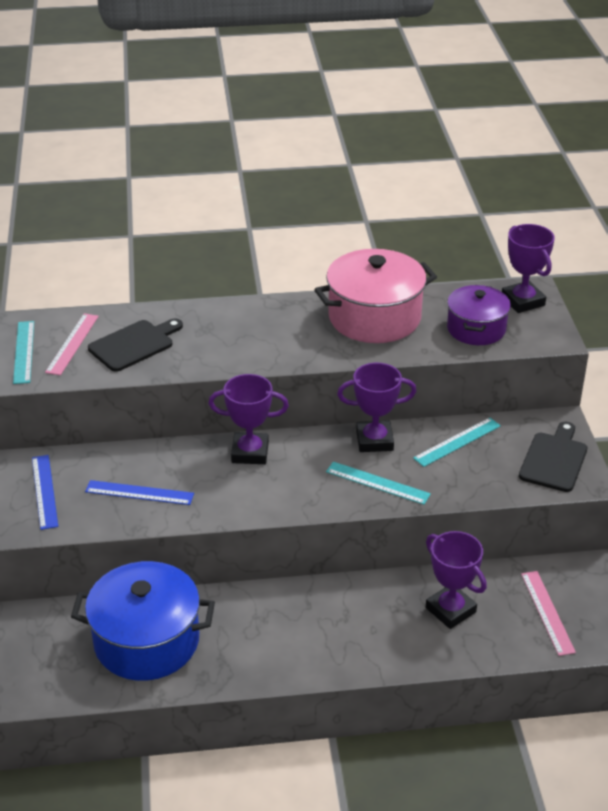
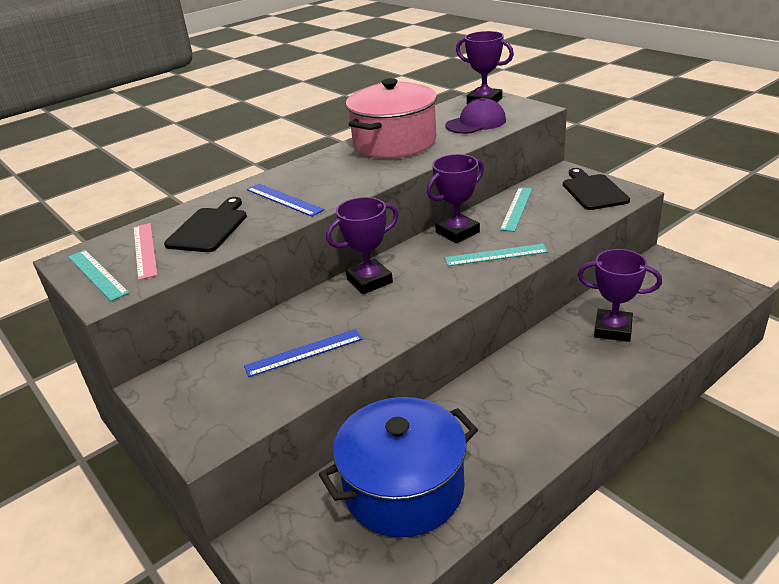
camera: 30 degrees left, 5 degrees down
blue ruler [32,455,58,530] -> blue ruler moved to [247,184,324,216]
purple pot [447,285,511,345] -> purple cap [445,98,506,134]
pink ruler [521,571,576,656] -> none

